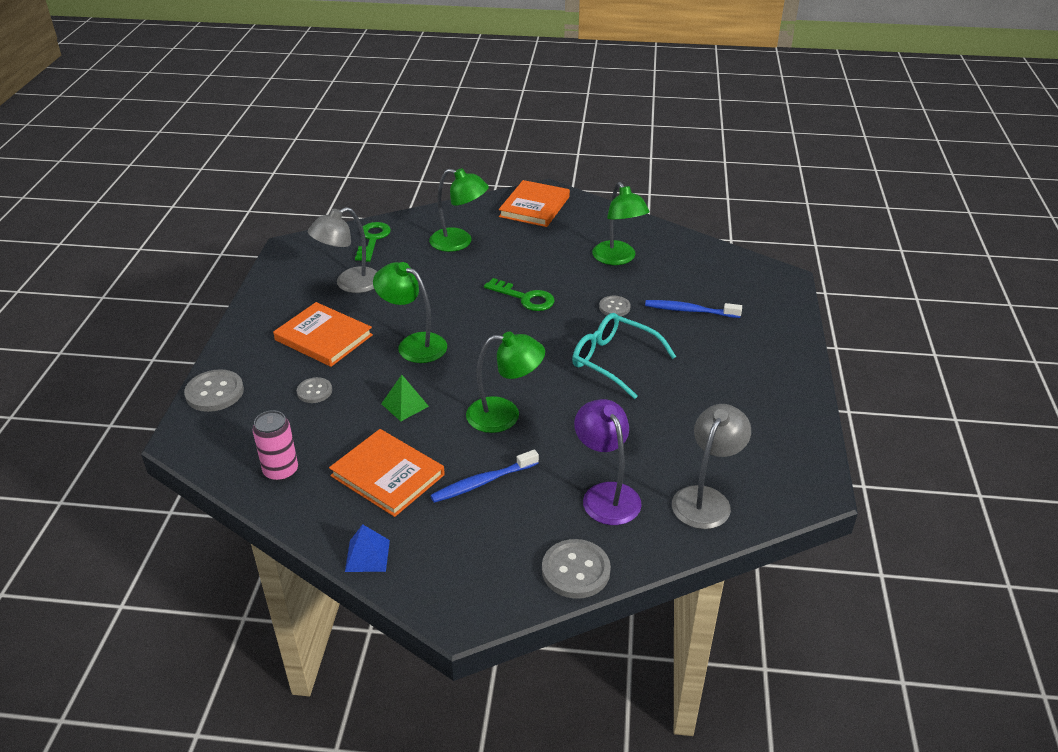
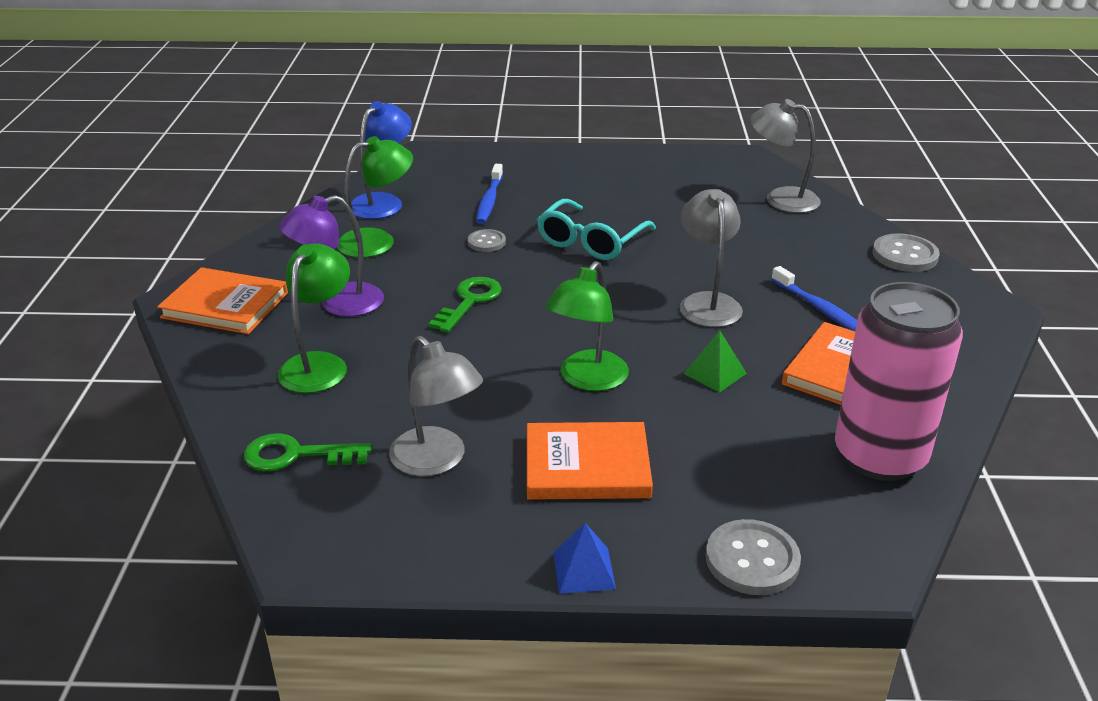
camera: 95 degrees left, 5 degrees down
pink can [253,410,298,481] -> pink can [835,282,963,481], size x1.96
orange book [273,302,373,367] -> orange book turned 60 degrees clockwise [527,422,653,500]
grey button [297,377,332,403] -> none
blue pyramid [345,524,390,572] -> blue pyramid moved to [553,523,616,594]
green lamp [466,331,545,433] -> grey lamp [679,189,743,327]
purple lamp [574,399,642,525] -> purple lamp moved to [279,195,384,317]
none -> blue lamp [351,101,412,219]

